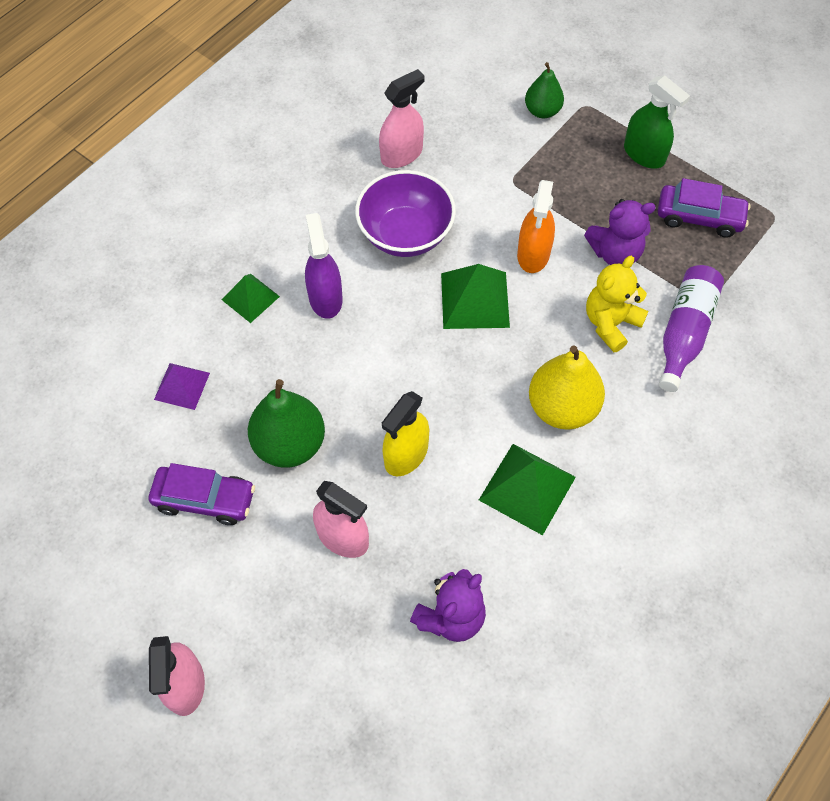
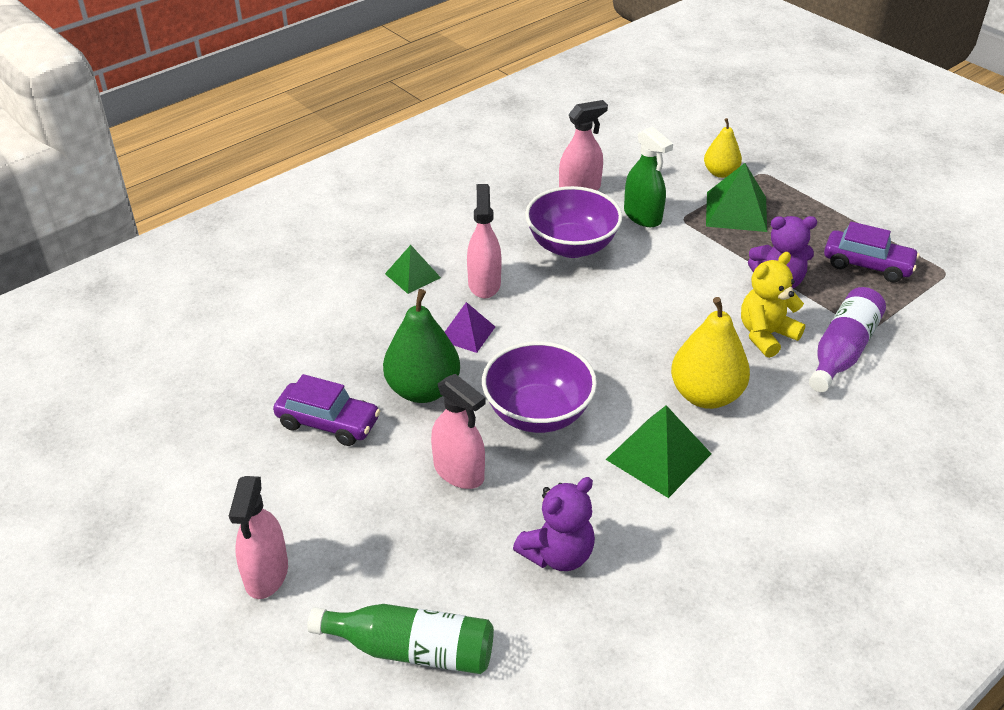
camera: 10 degrees right, 20 degrees down
purple pyramid [154,363,210,410] -> purple pyramid moved to [445,302,495,353]
purple spray bottle [305,213,343,319] -> pink spray bottle [467,184,502,298]
yellow spray bottle [382,391,429,477] -> purple bowl [482,341,597,433]
green pyramid [441,264,510,329] -> green pyramid moved to [706,163,767,232]
orange spray bottle [517,180,555,273] -> none
green pear [525,62,564,118] -> yellow pear [704,118,742,178]
green spray bottle [624,75,690,168] -> green spray bottle moved to [624,126,673,227]
none -> green bottle [307,604,494,674]

